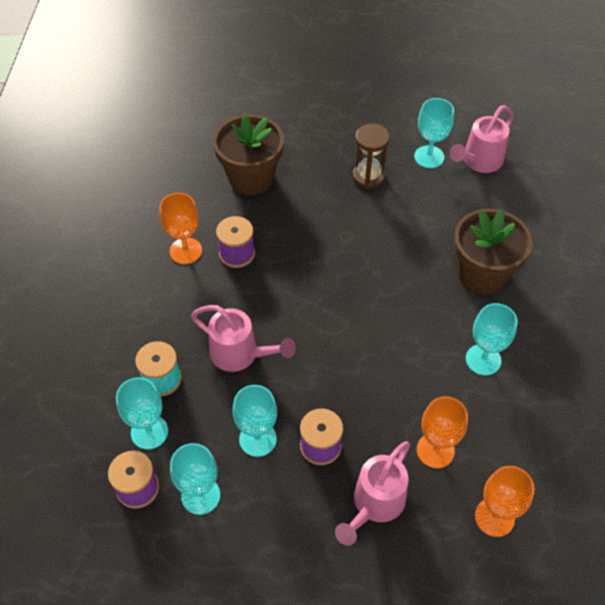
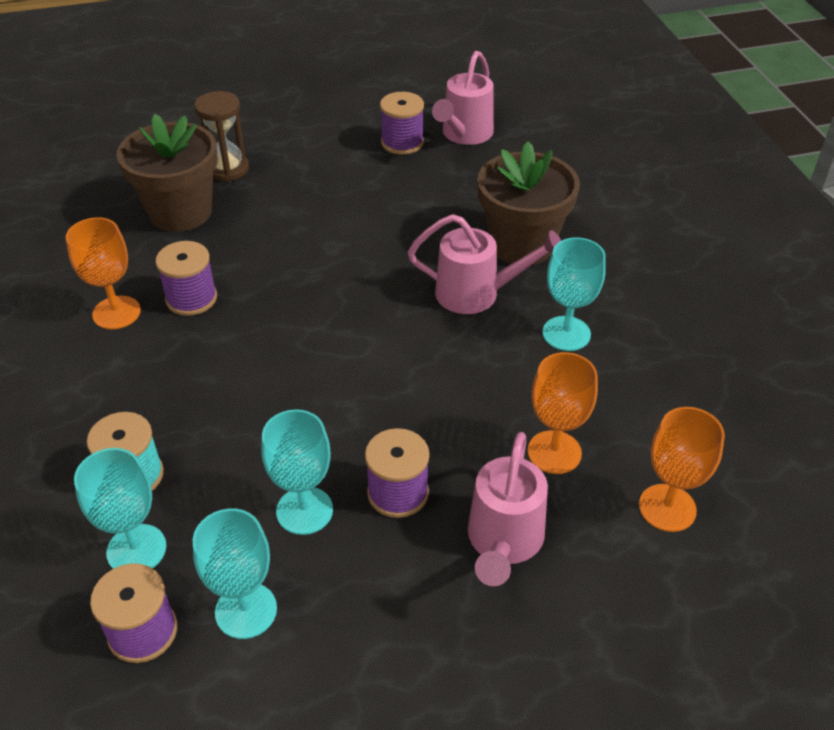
camera: 20 degrees left, 10 degrees down
pink watering can [191,305,296,372] -> pink watering can moved to [408,214,561,314]
brown hourglass [353,124,390,189] -> brown hourglass moved to [194,91,249,182]
turquoise goblet [414,98,454,168] -> purple spool [380,92,424,155]

